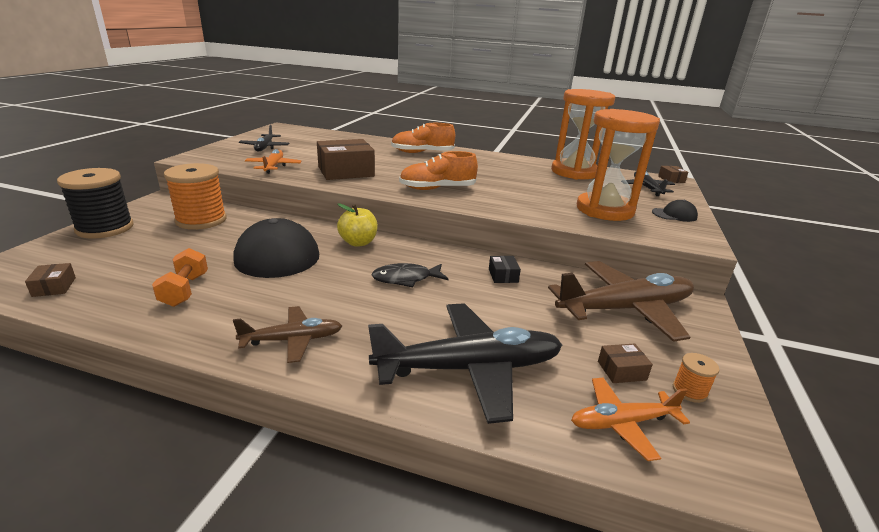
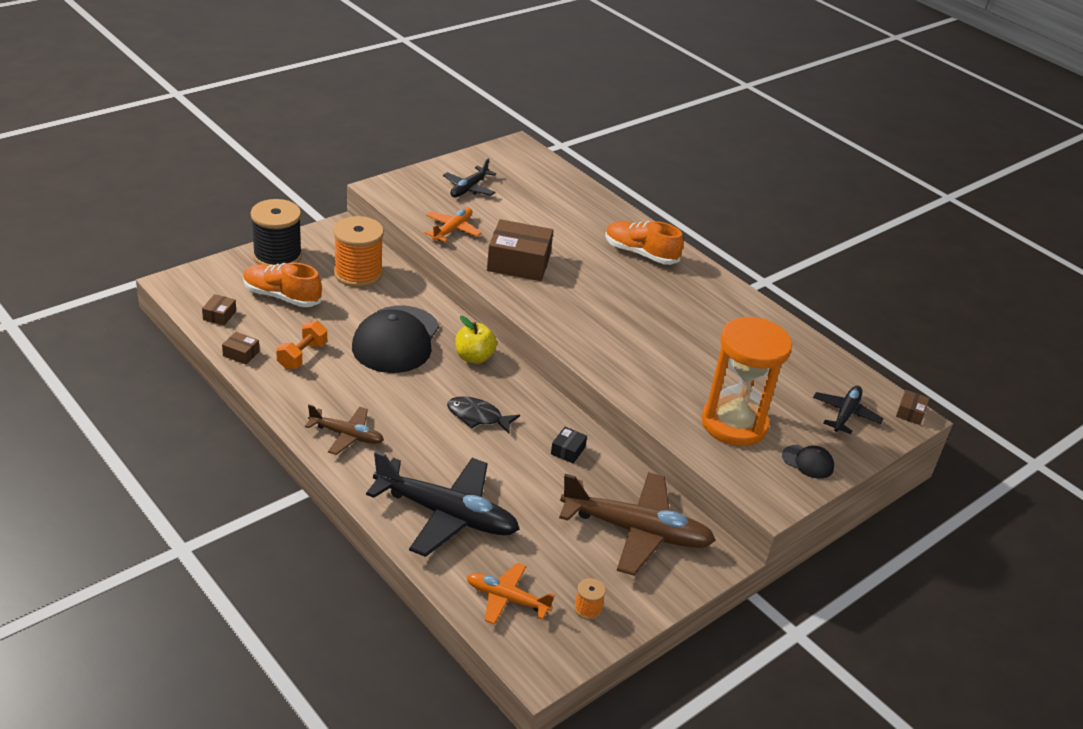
camera: 30 degrees right, 10 degrees up
orange shoe [399,151,478,190] -> orange shoe moved to [243,262,322,307]
orange hourglass [551,89,615,180] -> none
brown box [598,343,653,383] -> brown box moved to [222,332,260,365]

